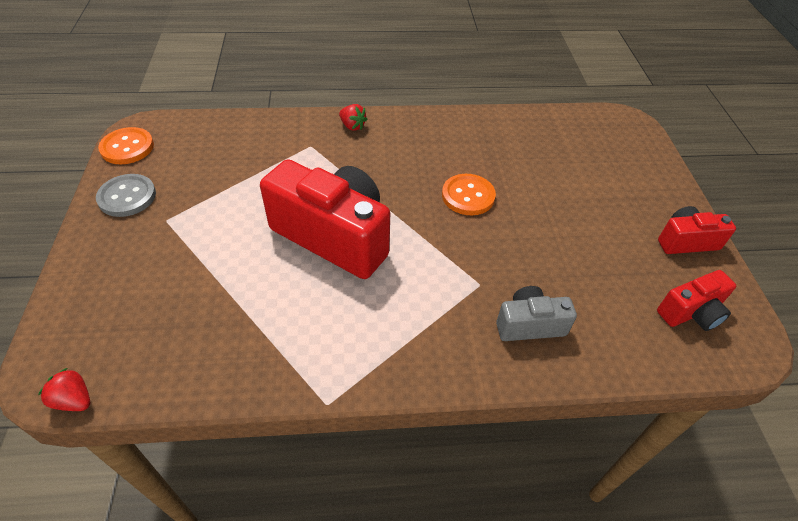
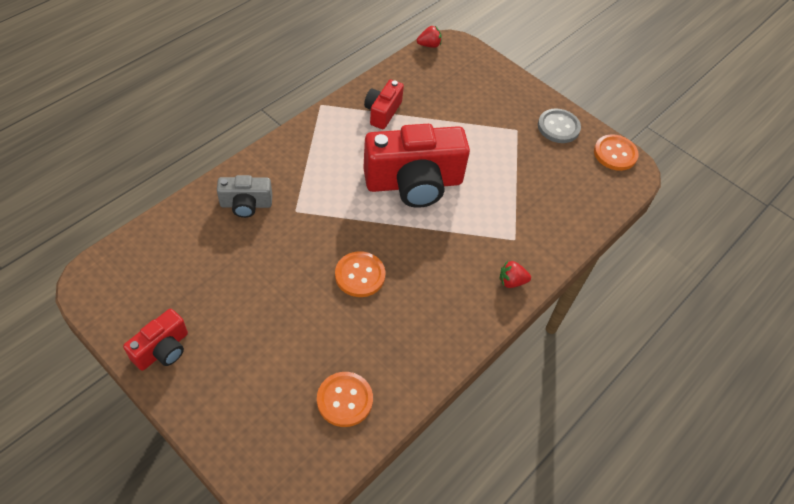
camera: 135 degrees right, 5 degrees up
grey camera [496,286,577,341] -> grey camera turned 45 degrees clockwise [217,175,272,218]
red camera [657,270,736,331] -> red camera moved to [364,80,404,129]
none -> orange button [317,372,373,427]

